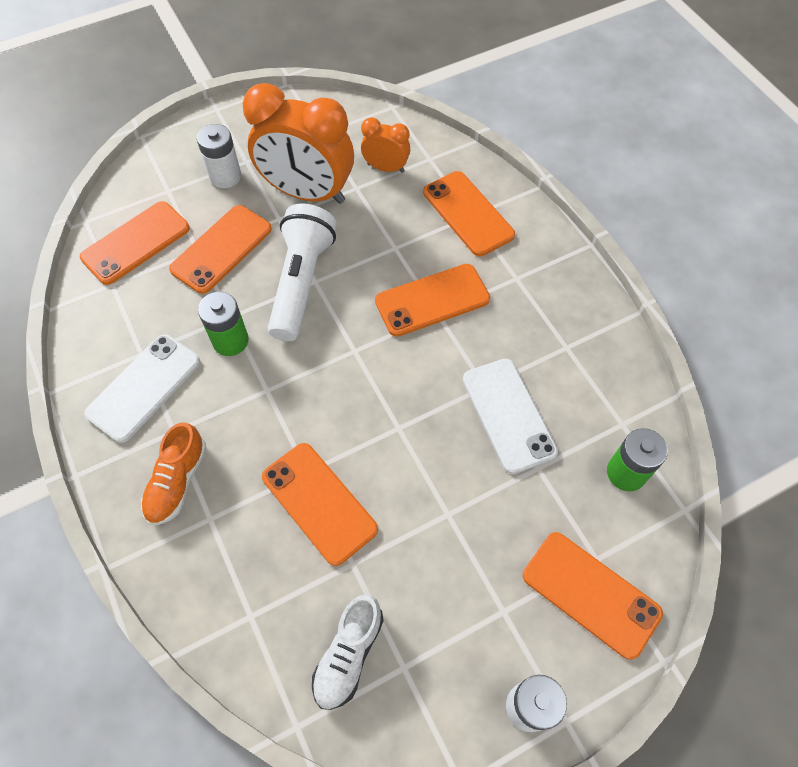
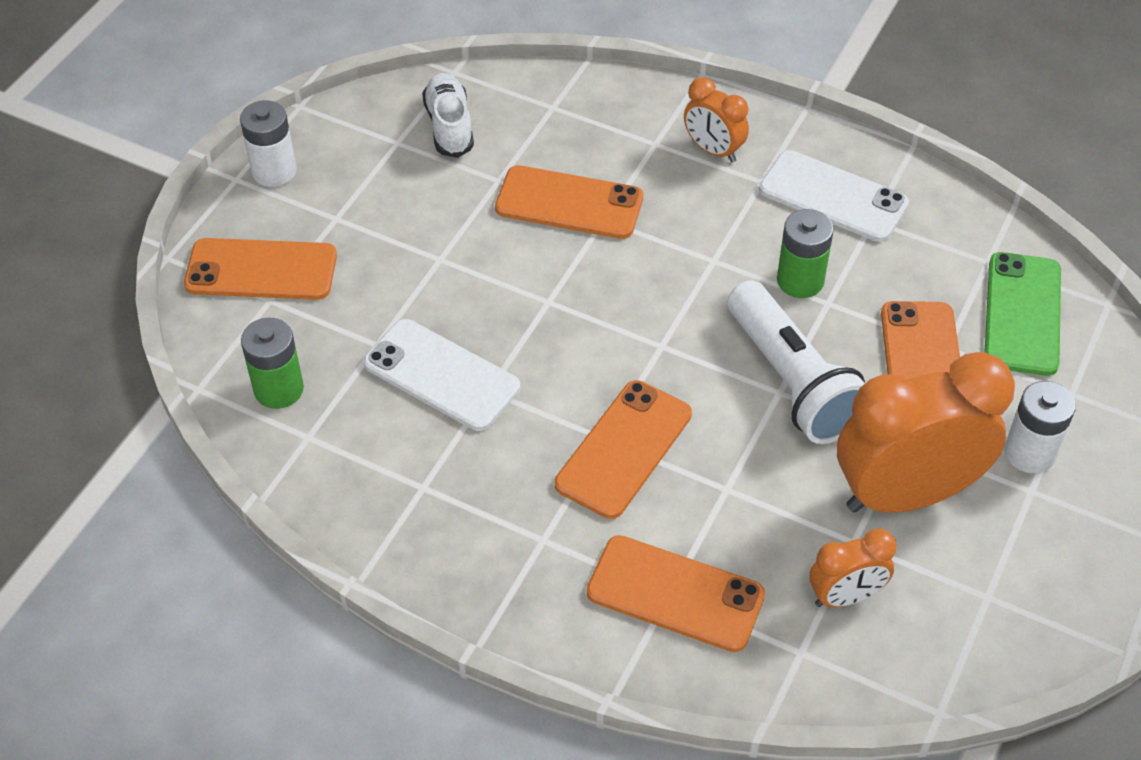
camera: 145 degrees right, 10 degrees down
orange phone [80,201,190,285] -> green phone [985,252,1061,376]
white phone [84,334,200,443] -> white phone turned 60 degrees counterclockwise [759,150,909,242]
orange shoe [141,422,207,525] -> orange clock [684,77,749,162]

